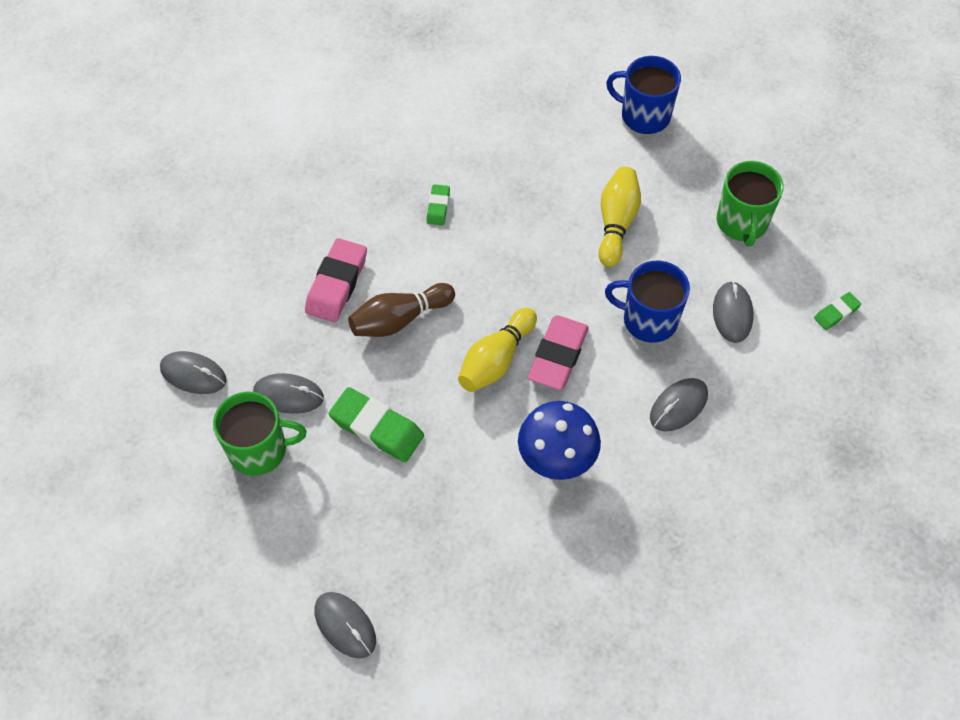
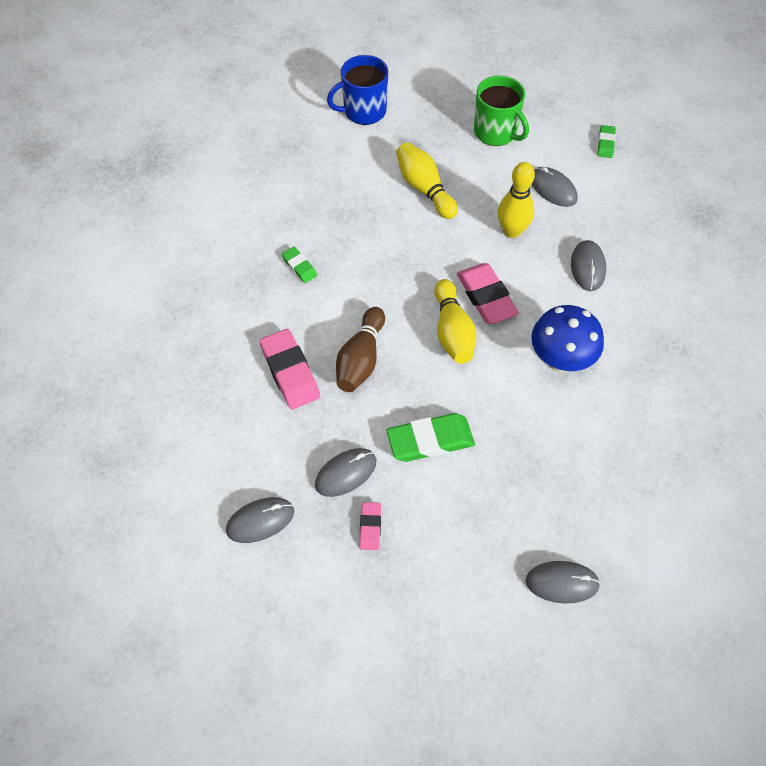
camera: 45 degrees left, 0 degrees up
green mug [213,392,307,476] -> pink eraser [359,502,381,550]
blue mug [605,261,690,343] -> yellow bowling pin [498,162,535,238]

